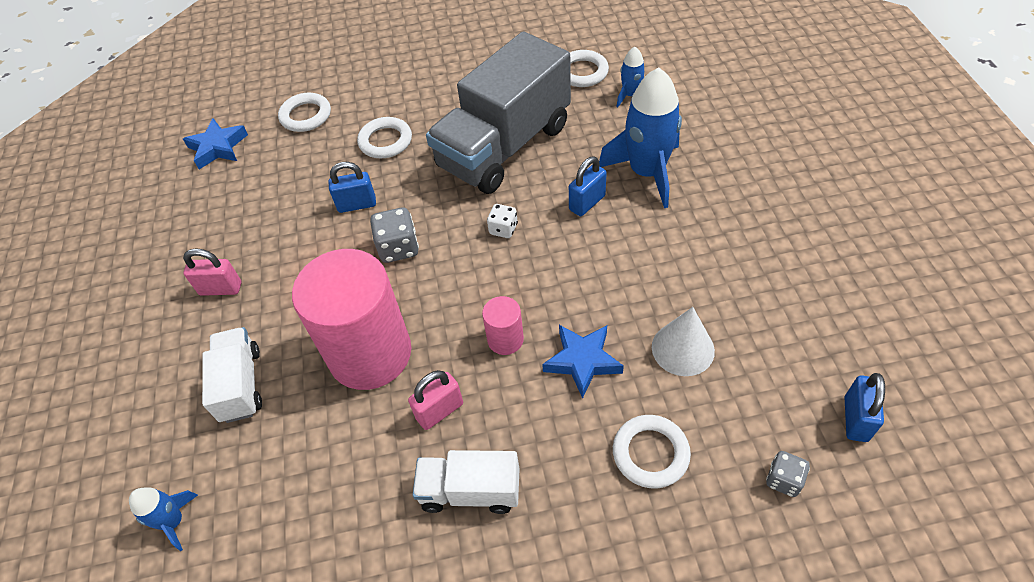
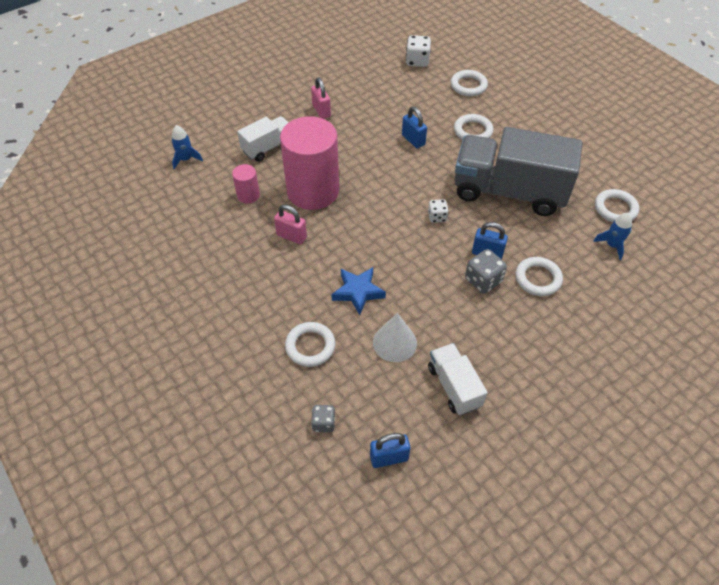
camera: 60 degrees right, 0 degrees up
blue star [183,118,248,169] -> white dice [406,35,431,67]
grey dice [370,207,419,263] -> grey dice moved to [465,249,507,294]
white truck [413,450,520,514] -> white truck moved to [428,343,488,415]
pink cylinder [482,296,524,355] -> pink cylinder moved to [232,164,260,204]
blue rocket [599,67,682,208] -> white ring [515,257,563,296]

